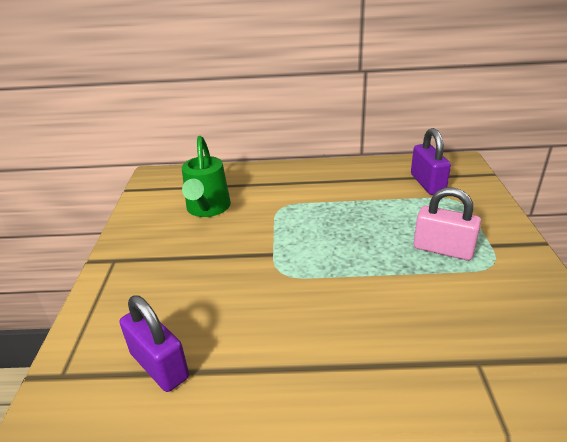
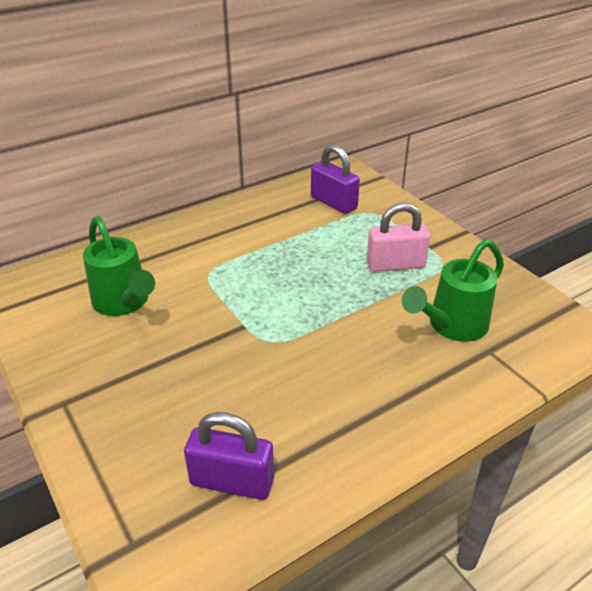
camera: 35 degrees left, 5 degrees up
none -> green watering can [402,239,504,342]

